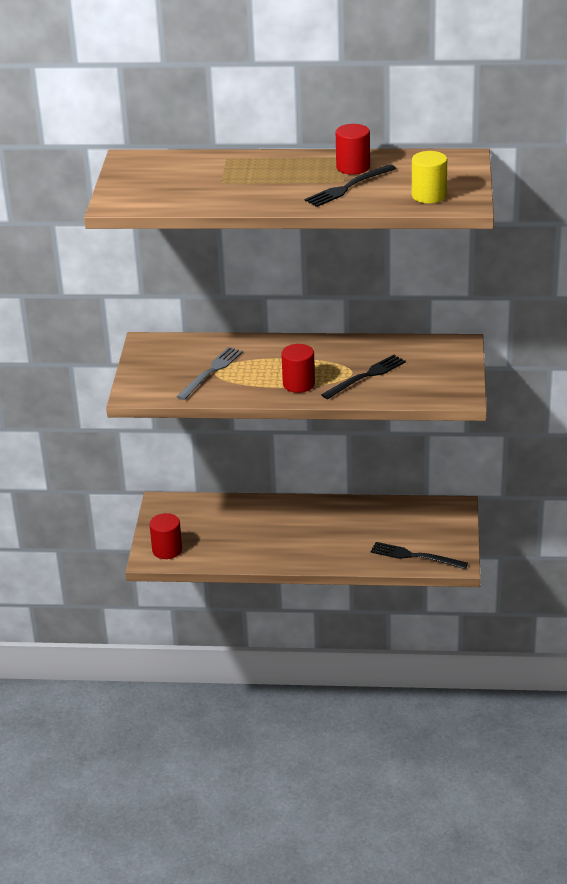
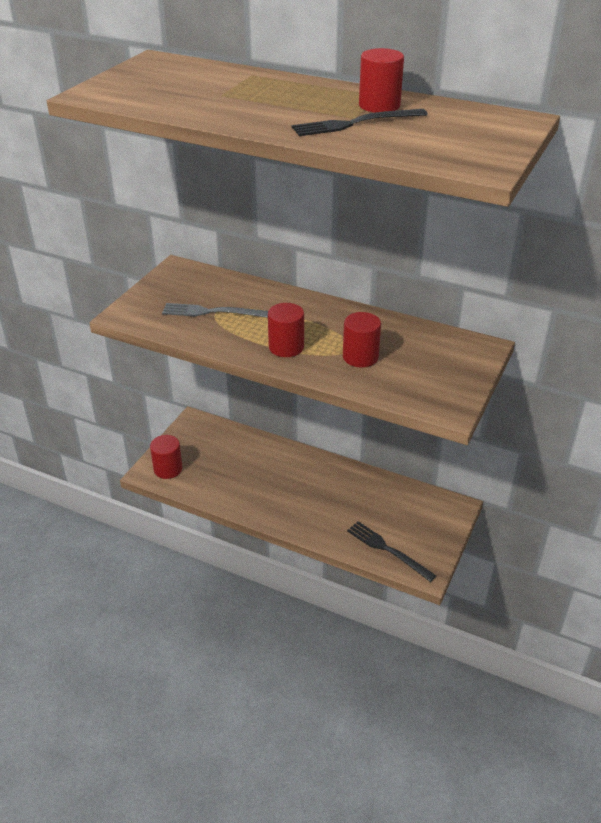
camera: 20 degrees right, 5 degrees up
grey fork [177,347,243,400] -> grey fork turned 135 degrees counterclockwise [162,303,268,318]
black fork [321,355,406,399] -> red cylinder [343,312,381,367]
yellow cylinder [412,151,447,203] -> none

